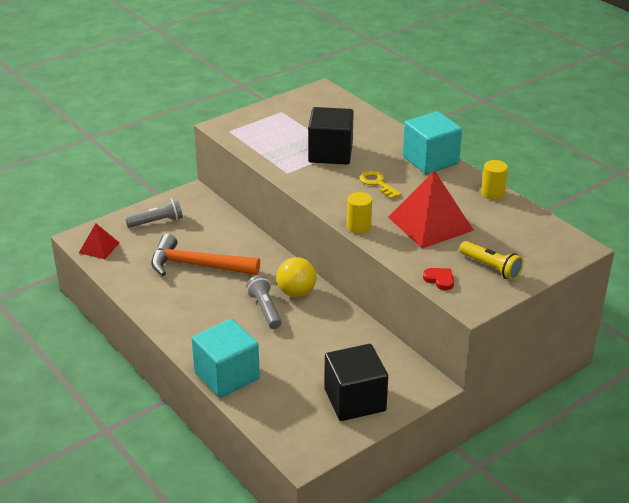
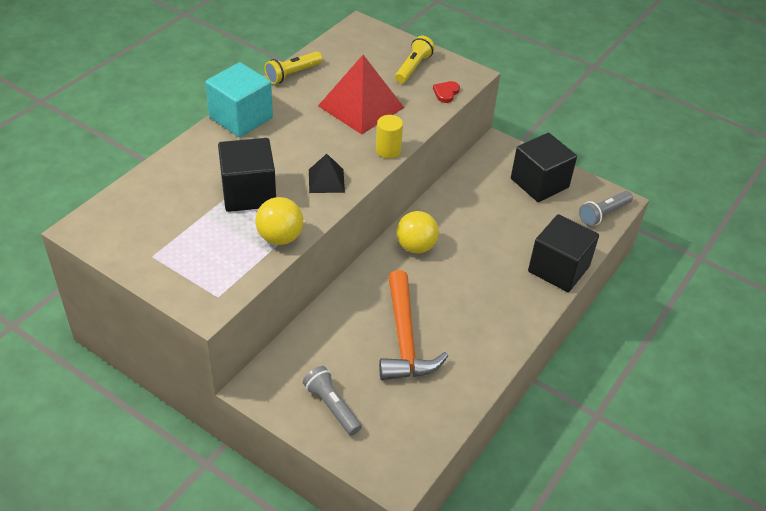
camera: 110 degrees left, 10 degrees up
red pyramid [79,223,120,259] -> none
turquoise cube [191,319,260,398] -> black cube [528,214,599,292]
grey flashlight [246,275,281,329] -> grey flashlight moved to [579,191,633,226]
yellow key [360,171,401,199] -> none
yellow cylinder [481,160,508,200] -> yellow flashlight [265,52,322,84]
none -> yellow ball [255,197,304,245]
none -> black pyramid [309,154,345,193]

